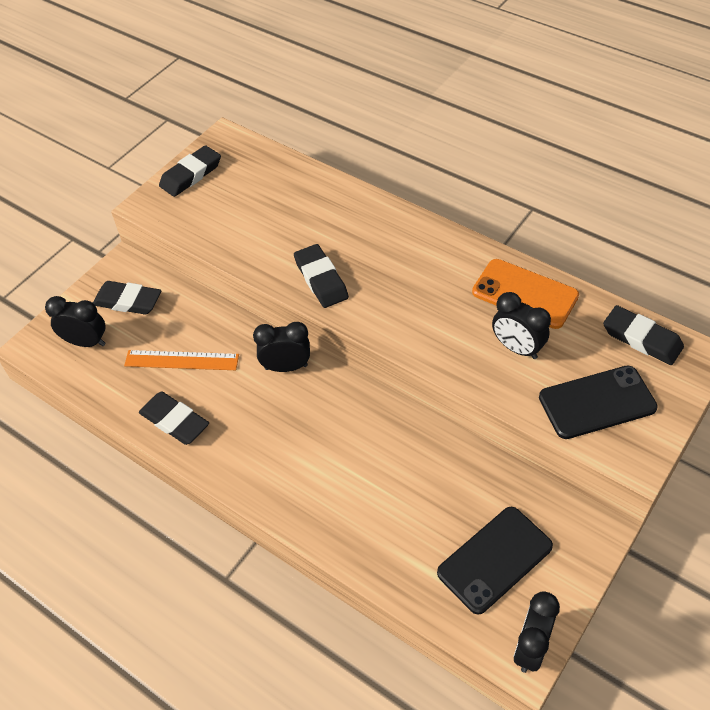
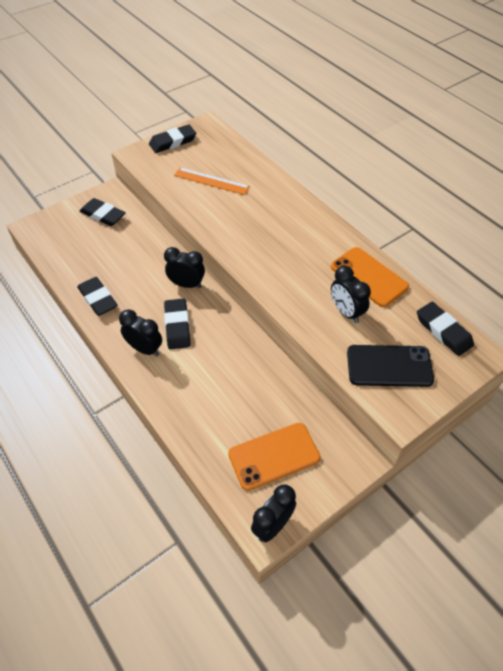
camera: 15 degrees right, 0 degrees up
black clock [45,296,106,347] -> black clock moved to [119,309,162,357]
orange ruler [124,350,239,370] -> orange ruler moved to [174,168,250,195]
black eraser [294,244,349,308] -> black eraser moved to [164,298,191,349]
black phone [437,507,553,615] -> orange phone [228,423,321,491]

